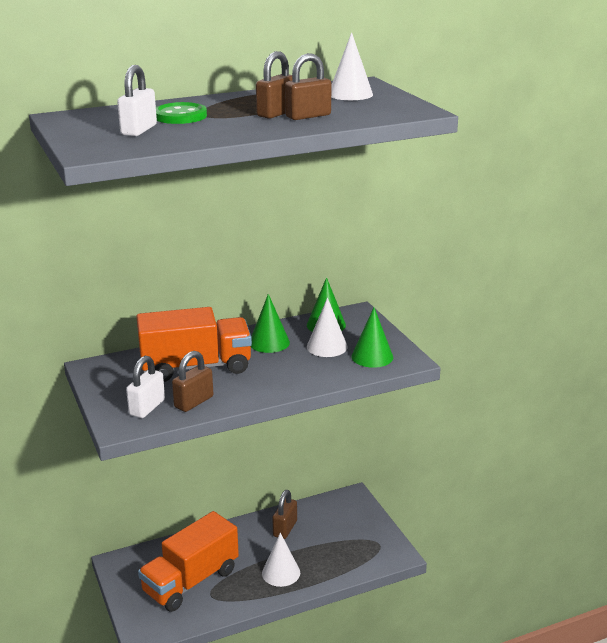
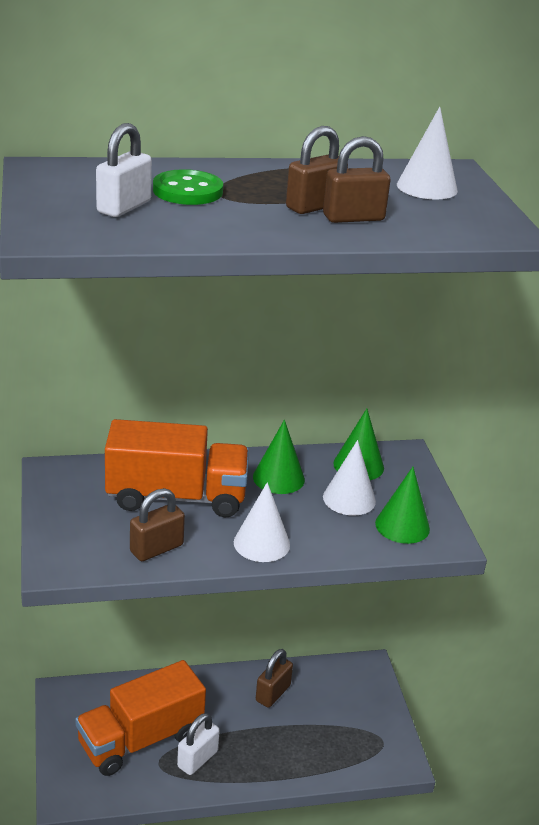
camera: 10 degrees right, 5 degrees up
white padlock [126,356,165,418] -> white padlock moved to [177,713,220,775]
white cone [262,533,300,587] -> white cone moved to [234,482,290,562]

